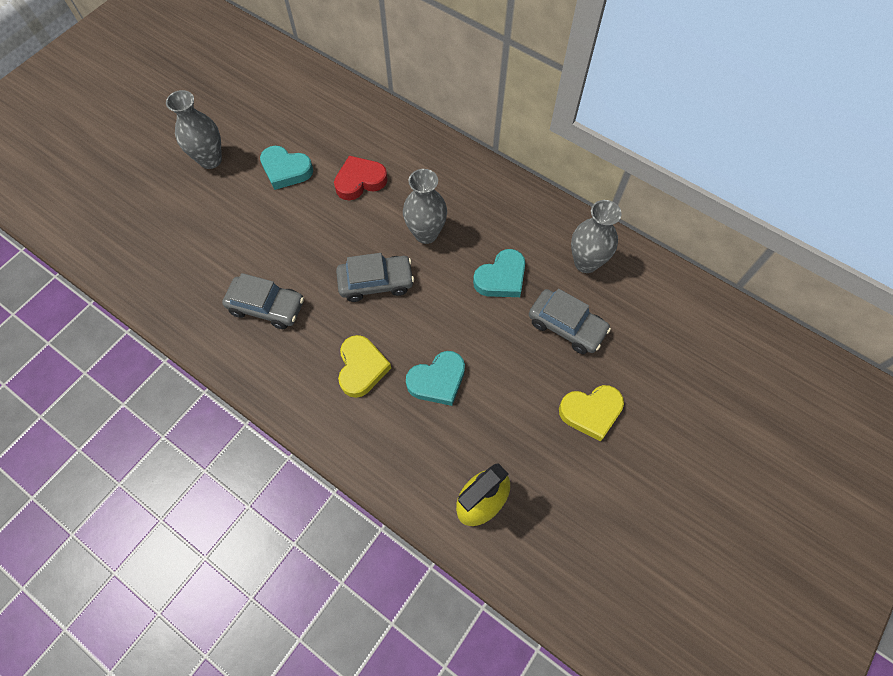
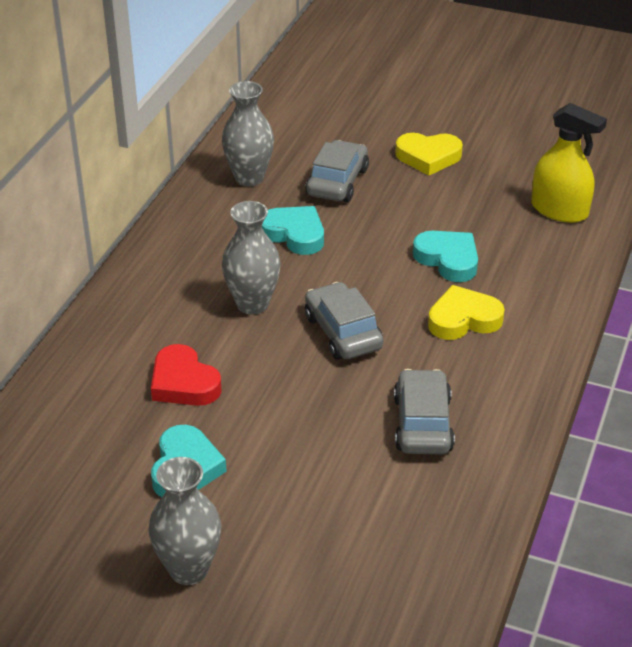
camera: 105 degrees left, 25 degrees down
yellow heart [559,385,624,441] -> yellow heart turned 120 degrees clockwise [395,133,463,176]

